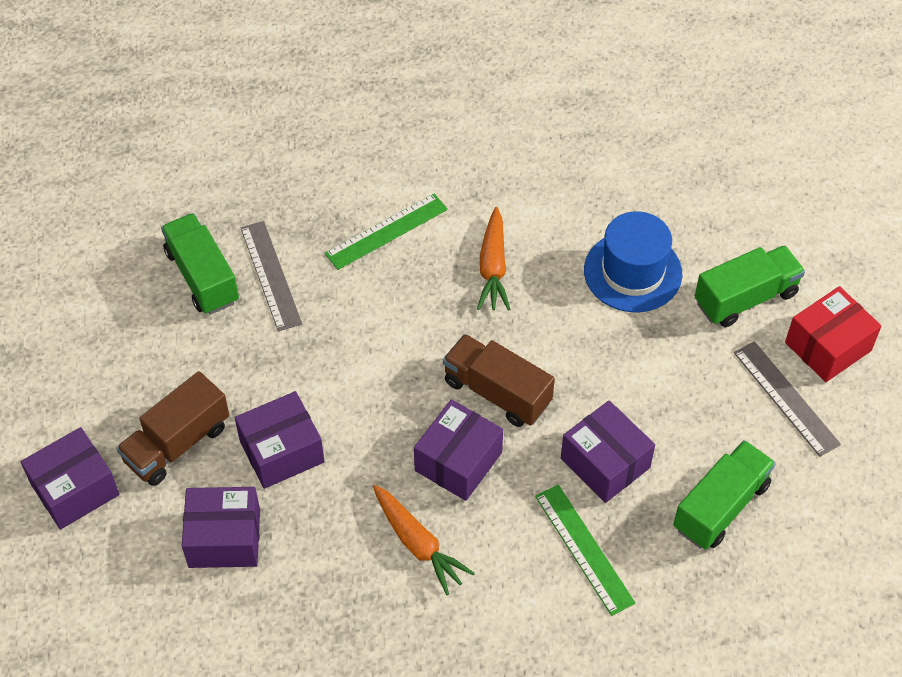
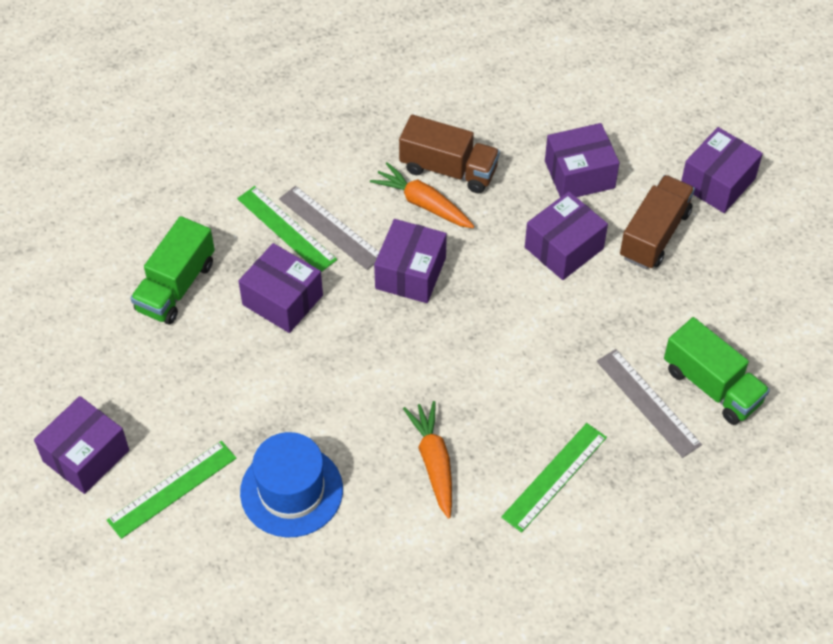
camera: 165 degrees right, 0 degrees up
brown truck [443,334,555,427] -> brown truck moved to [399,115,500,194]
green truck [695,245,805,327] -> green ruler [107,441,236,539]
grey ruler [734,341,841,457] -> grey ruler moved to [279,186,379,270]
red box [785,286,881,382] -> purple box [34,396,129,494]

